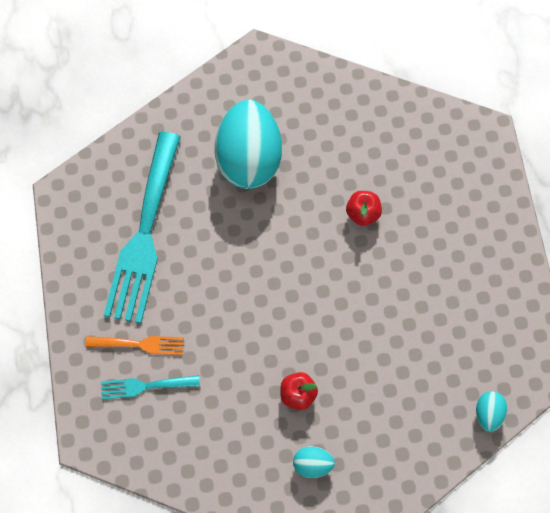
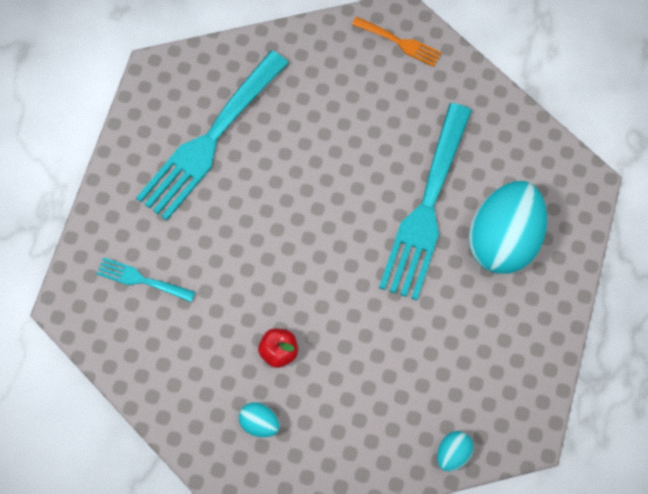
camera: 25 degrees right, 0 degrees up
orange fork [86,336,184,355] -> orange fork moved to [352,17,442,67]
turquoise egg [215,100,282,189] -> turquoise egg moved to [469,181,547,274]
red apple [346,191,382,226] -> turquoise fork [379,103,472,300]

